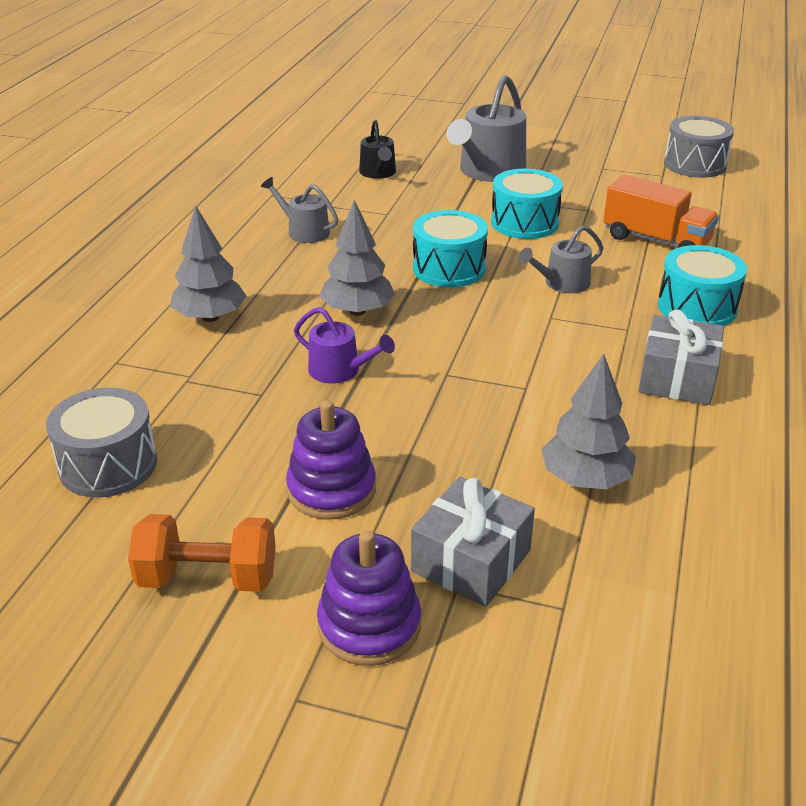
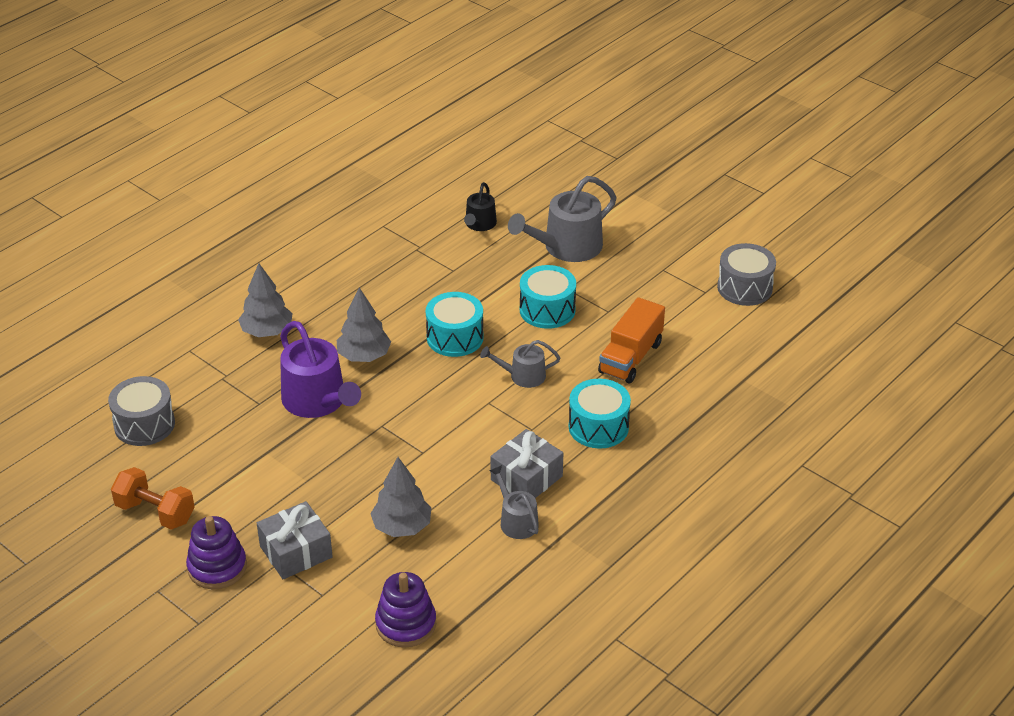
camera: 25 degrees right, 5 degrees up
grey watering can [261,177,338,243] -> grey watering can moved to [489,465,539,539]
purple stacking toy [286,400,376,520] -> purple stacking toy moved to [375,572,436,648]
purple watering can [294,307,395,383] -> purple watering can [280,321,361,418], size x1.81
orange truck [603,175,719,248] -> orange truck turned 60 degrees clockwise [598,297,665,383]

